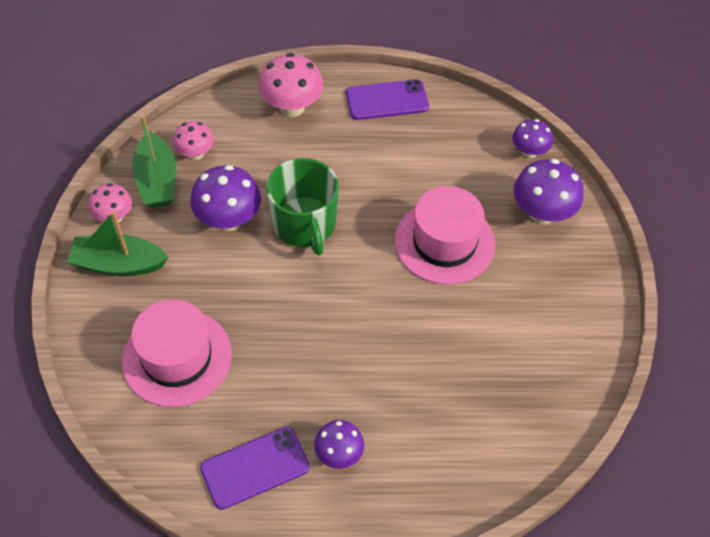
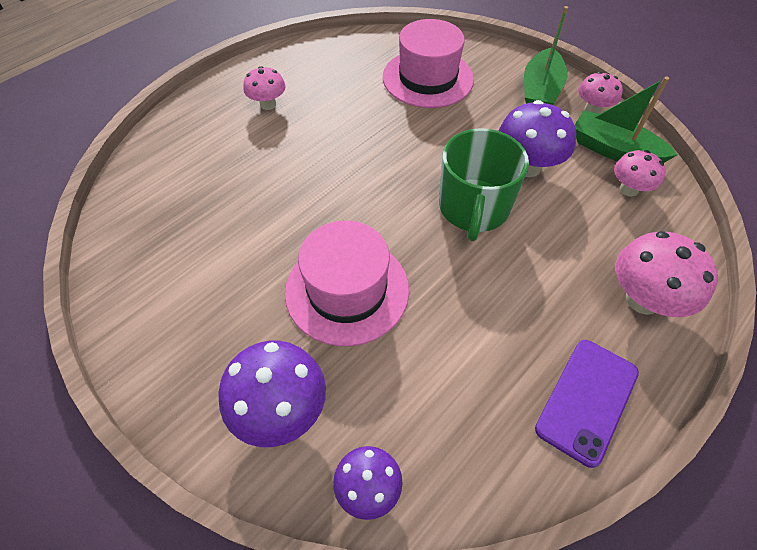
camera: 135 degrees right, 0 degrees up
green boat [67,211,168,276] -> green boat turned 150 degrees clockwise [524,6,568,105]
purple phone [200,427,310,510] -> none
green mug [266,158,339,255] -> green mug turned 105 degrees counterclockwise [439,128,529,241]
purple mushroom [314,420,364,469] -> pink mushroom [243,66,285,110]

